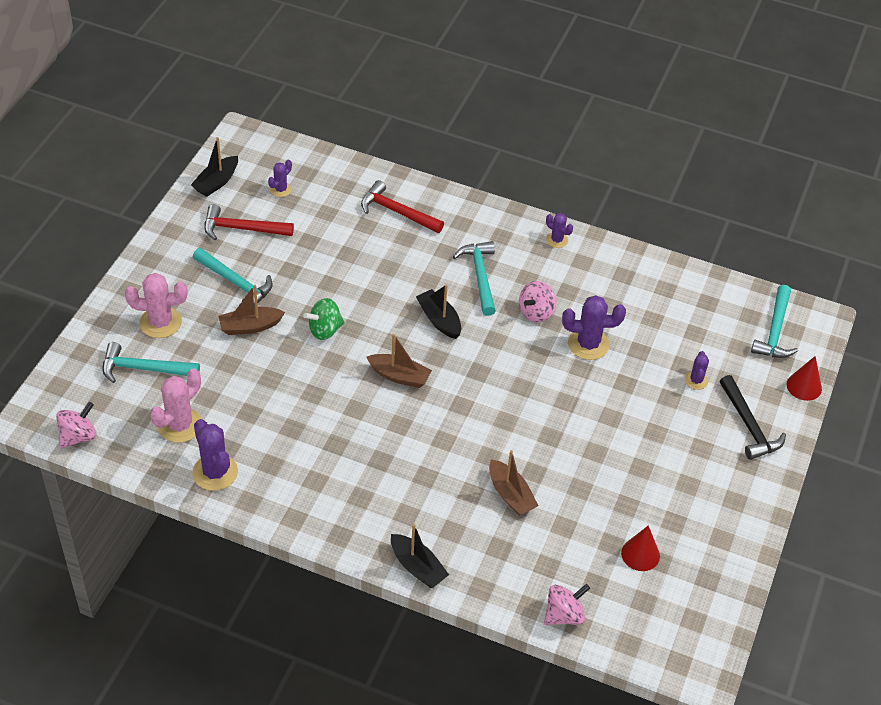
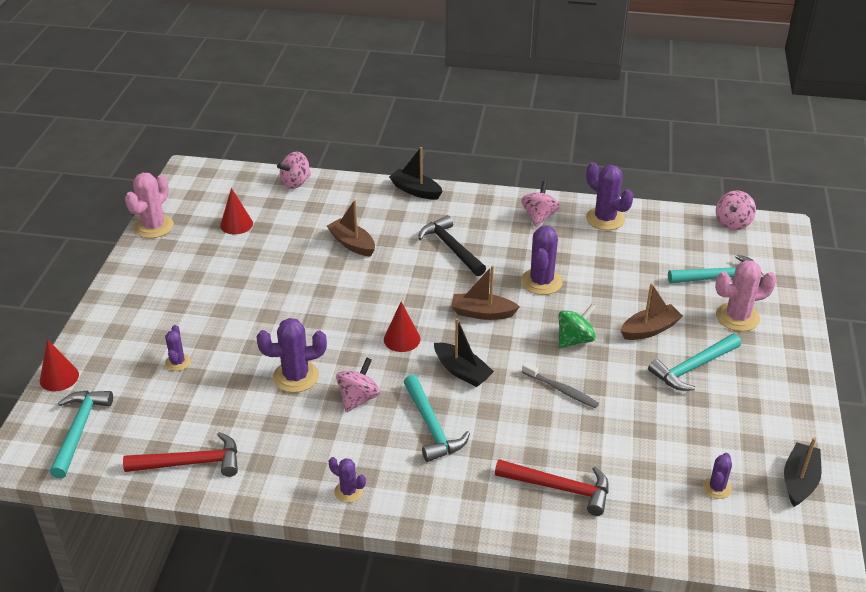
camera: 170 degrees right, 10 degrees down
pink cactus [150,368,202,443] -> pink cactus moved to [125,173,174,238]
turquoise hammer [193,248,273,307] -> turquoise hammer turned 60 degrees counterclockwise [648,334,741,391]
red hammer [204,204,294,240] -> red hammer moved to [123,432,238,477]
black hammer [720,375,786,460] -> black hammer moved to [418,215,486,276]
none -> red cone [384,302,420,352]
none -> pink spinning top [521,181,560,227]
none -> purple cactus [521,226,563,295]
none -> grey toothbrush [522,362,599,408]

